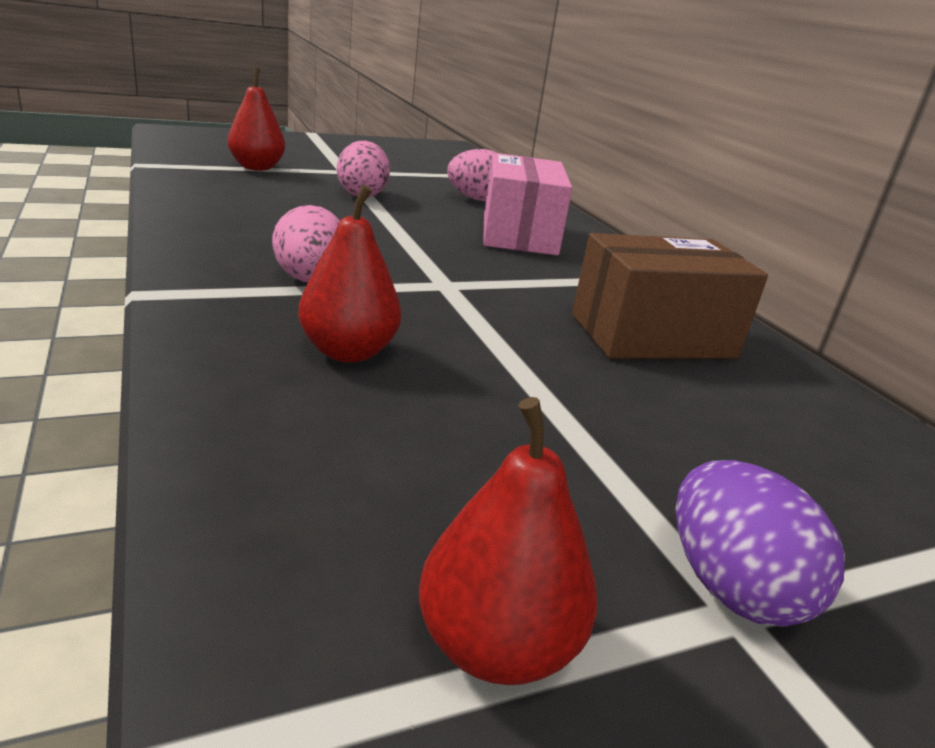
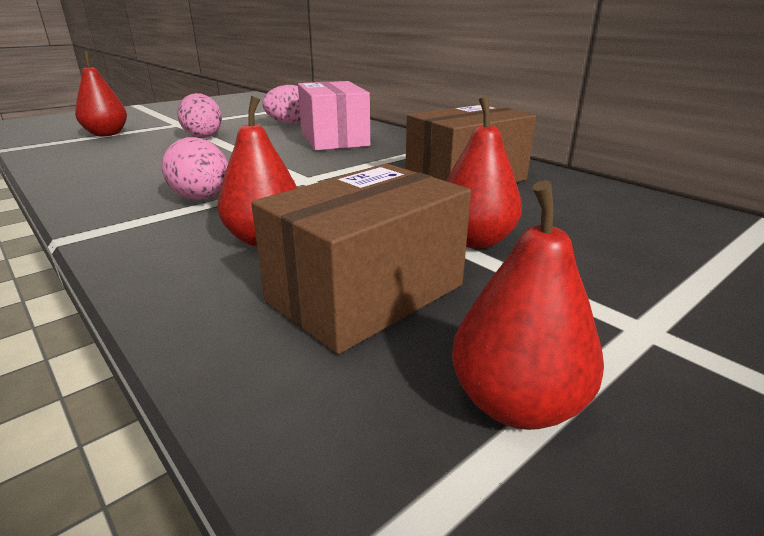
camera: 15 degrees left, 0 degrees up
purple egg [675,460,845,627] -> none
none -> brown box [251,164,471,354]
none -> red pear [447,96,522,249]

